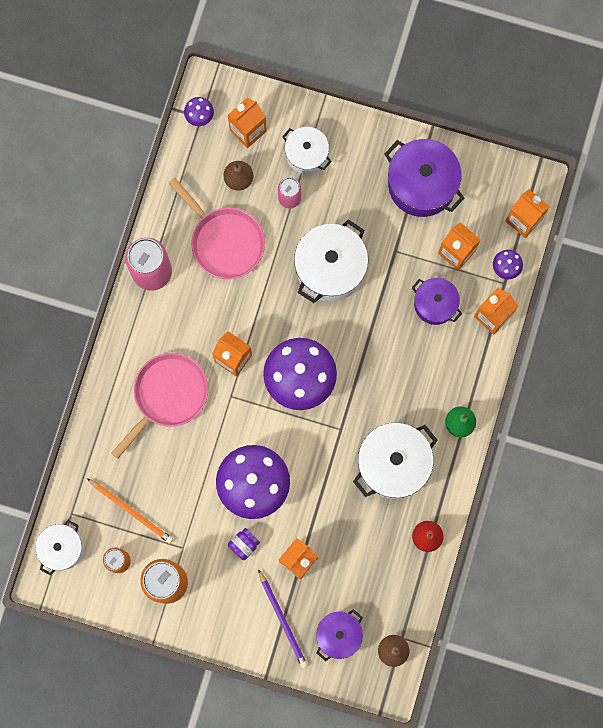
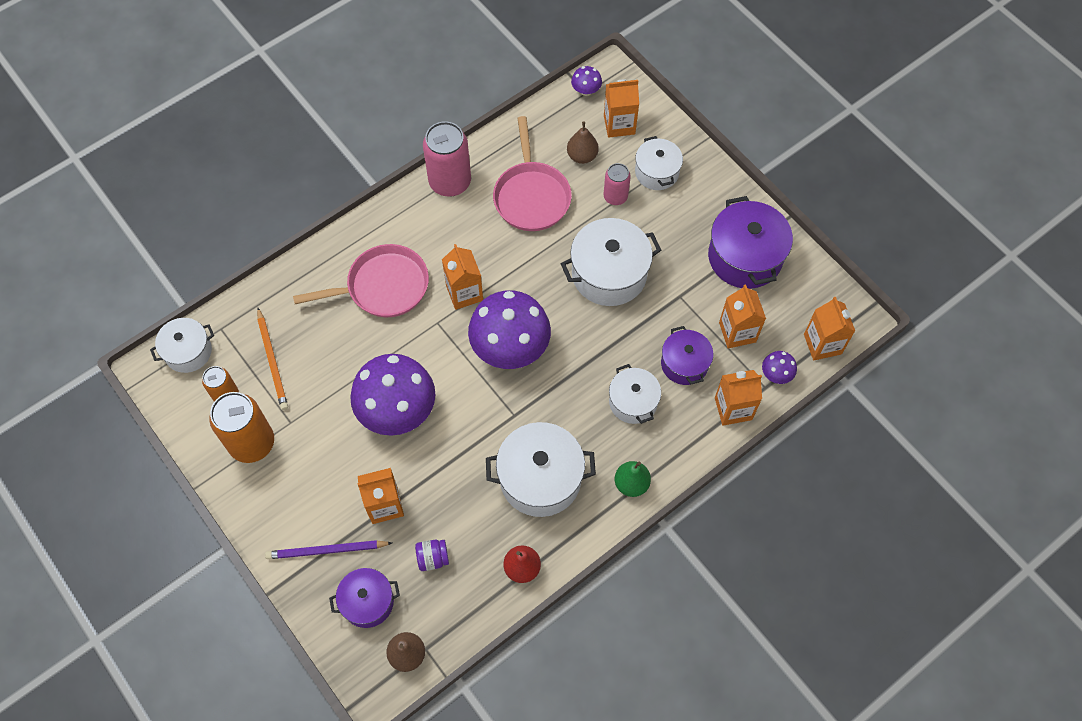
camera: 35 degrees right, 15 degrees down
purple jar [228,528,260,560] -> purple jar moved to [415,540,449,571]
purple pencil [258,569,308,669] -> purple pencil turned 75 degrees clockwise [265,540,392,559]
none -> white pot [609,364,661,424]

